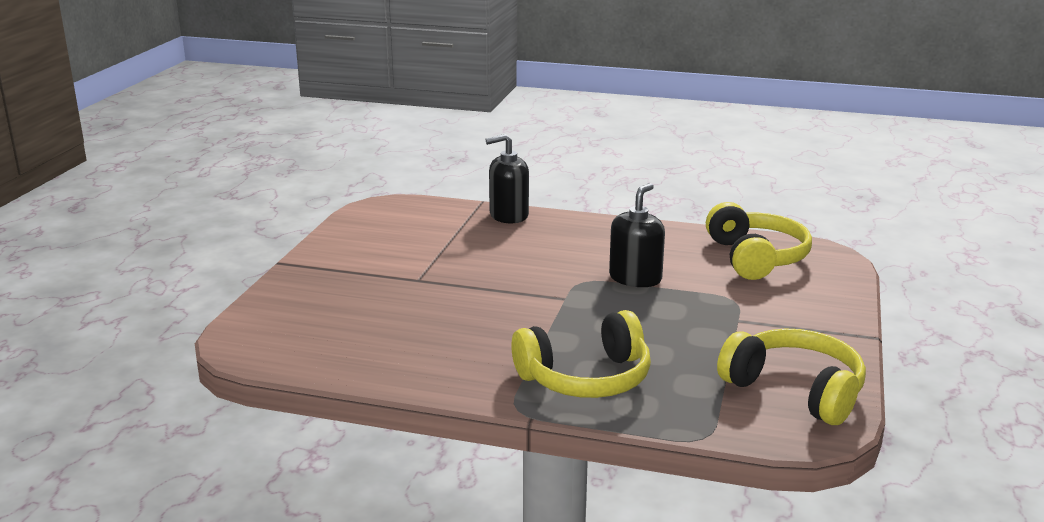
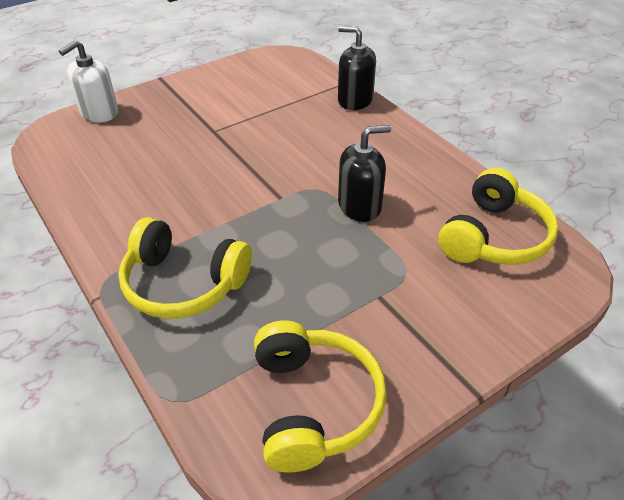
camera: 40 degrees right, 20 degrees up
none -> white soap dispenser [59,40,118,122]

